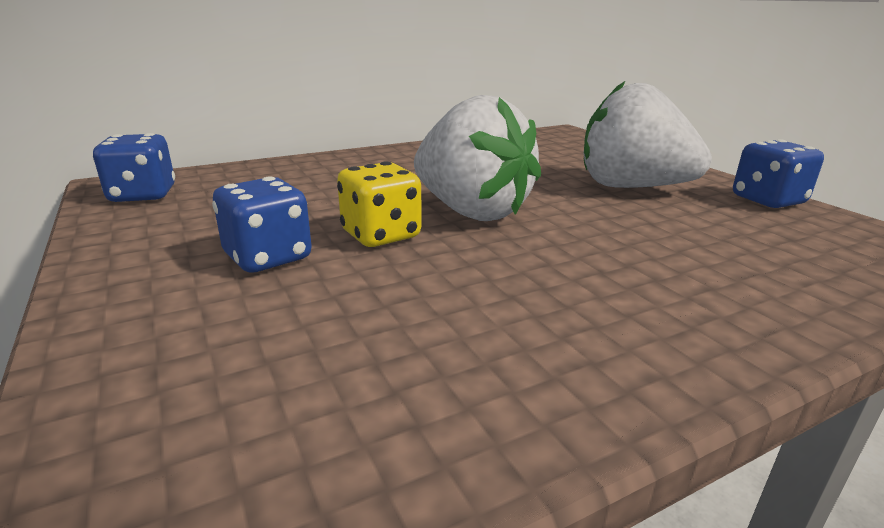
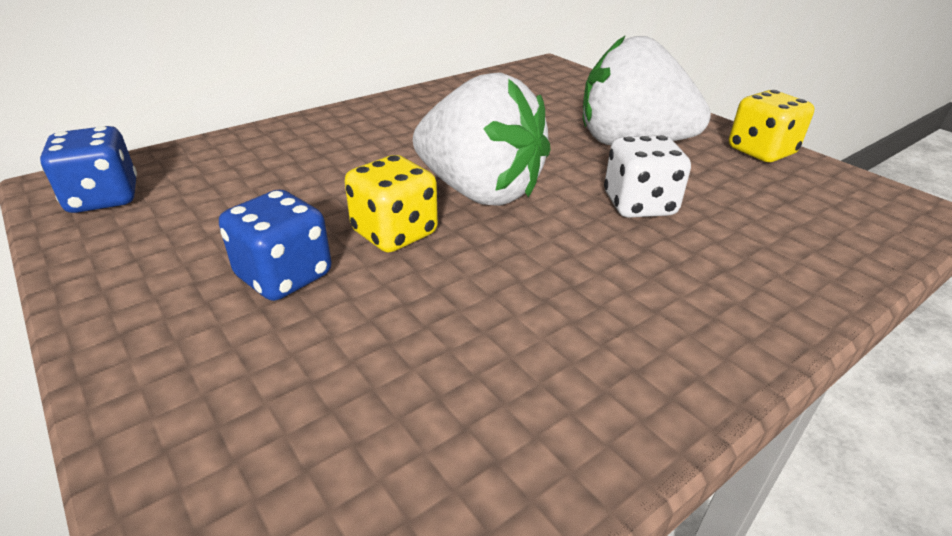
camera: 10 degrees left, 10 degrees up
blue dice [733,139,824,208] -> yellow dice [729,90,814,162]
none -> white dice [604,135,691,218]

